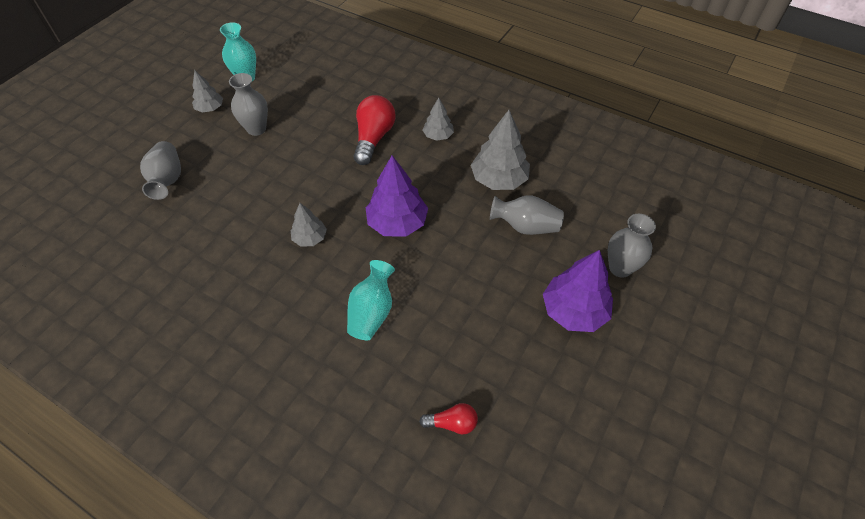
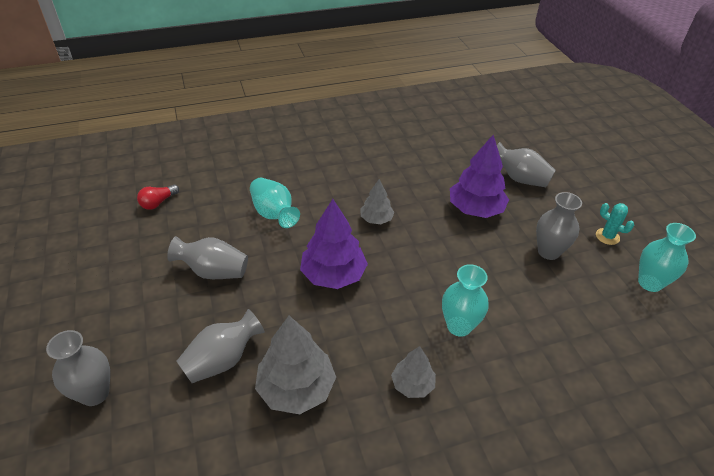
camera: 130 degrees right, 10 degrees down
grey tree [192,71,223,113] -> turquoise cactus [596,203,634,245]
red light bulb [354,95,396,165] -> turquoise vase [442,264,489,337]
purple tree [543,250,613,332] -> purple tree moved to [450,135,509,218]
none -> grey vase [167,236,248,279]

